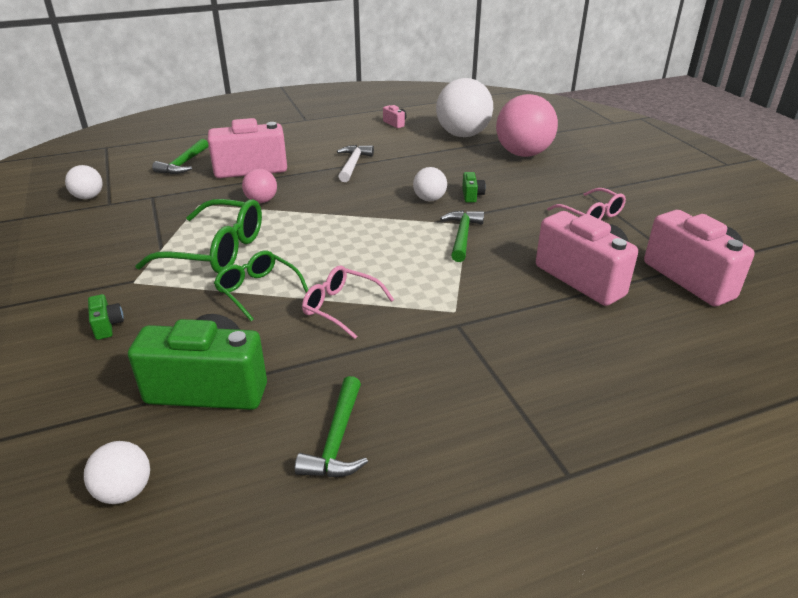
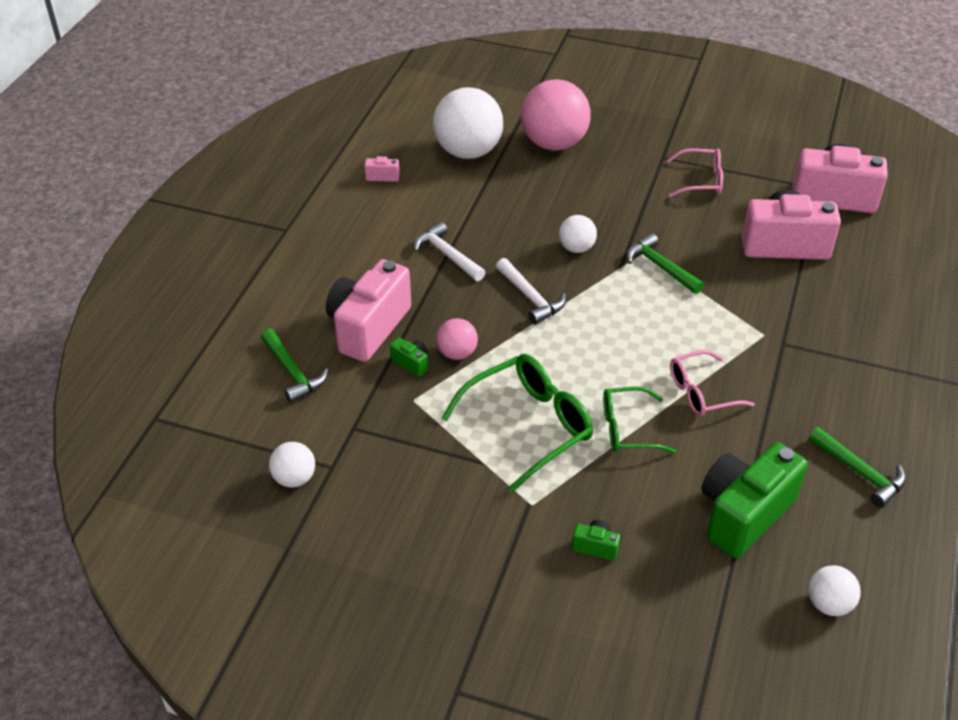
camera: 50 degrees left, 10 degrees up
green camera [462,172,486,202] -> green camera moved to [390,337,428,377]
none -> white hammer [496,258,566,325]

